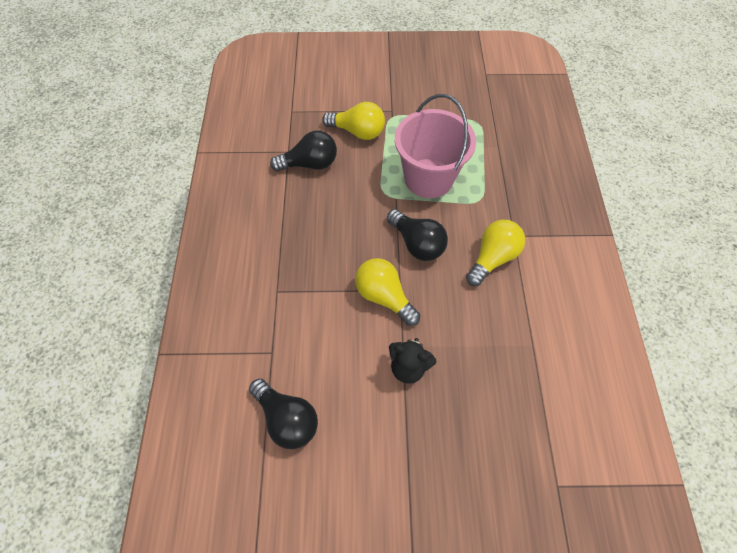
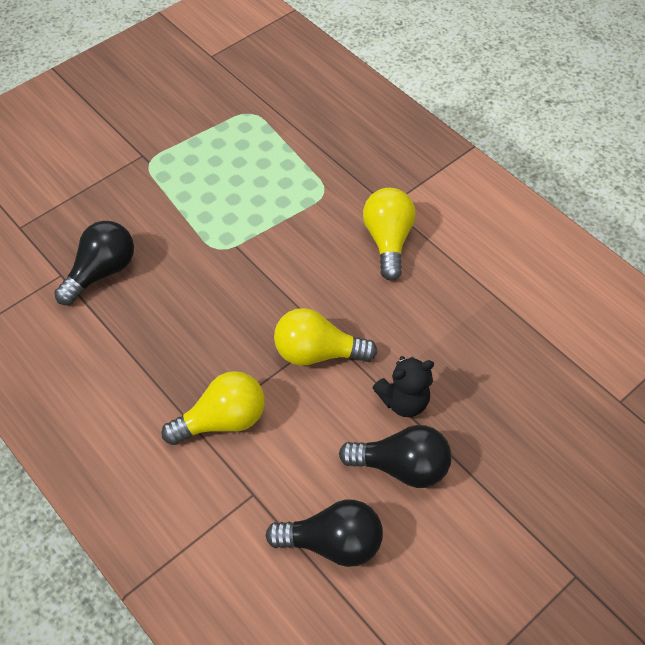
camera: 40 degrees left, 5 degrees down
yellow light bulb [322,102,385,140] -> yellow light bulb moved to [161,371,265,445]
black light bulb [387,209,448,261] -> black light bulb moved to [339,425,451,488]
pink bucket [395,94,476,198] -> none

